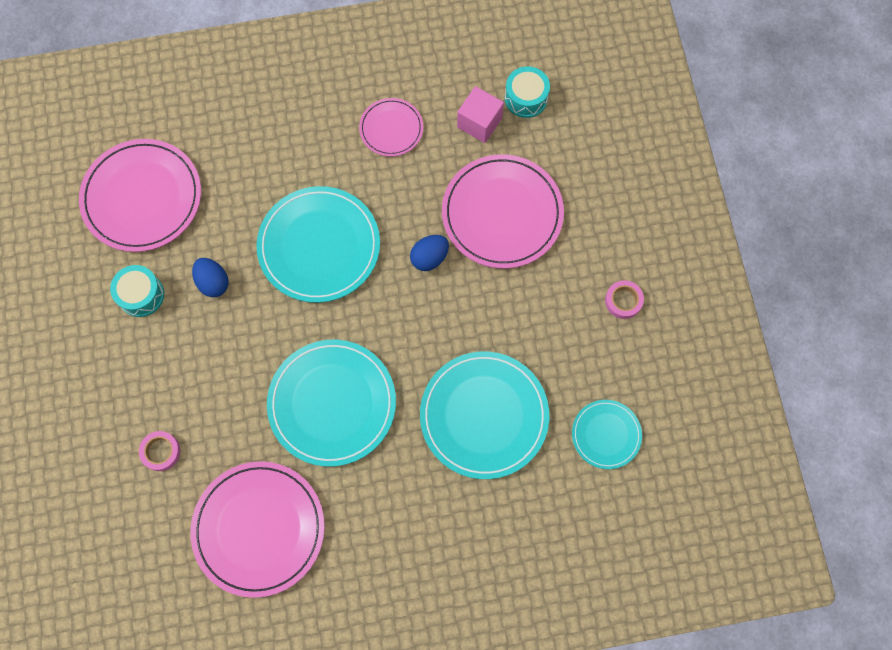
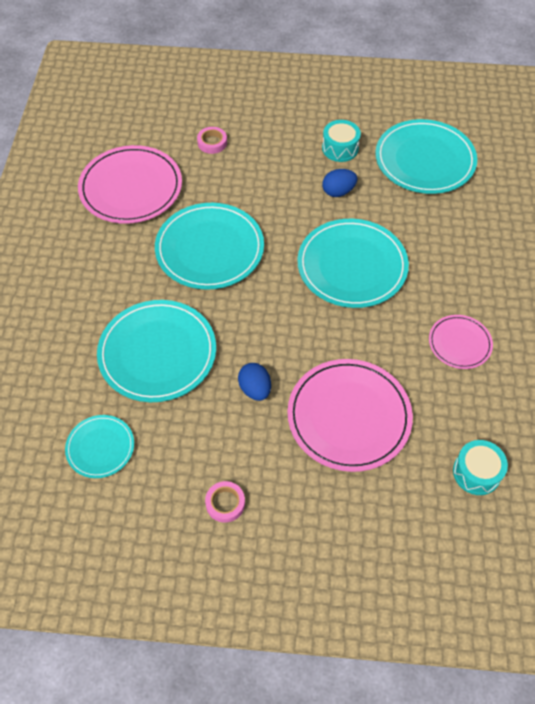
camera: 105 degrees right, 15 degrees down
pink plate [79,139,201,252] -> turquoise plate [375,119,477,194]
blue egg [410,235,449,271] -> blue egg moved to [238,363,271,401]
pink cube [457,86,504,143] -> none

